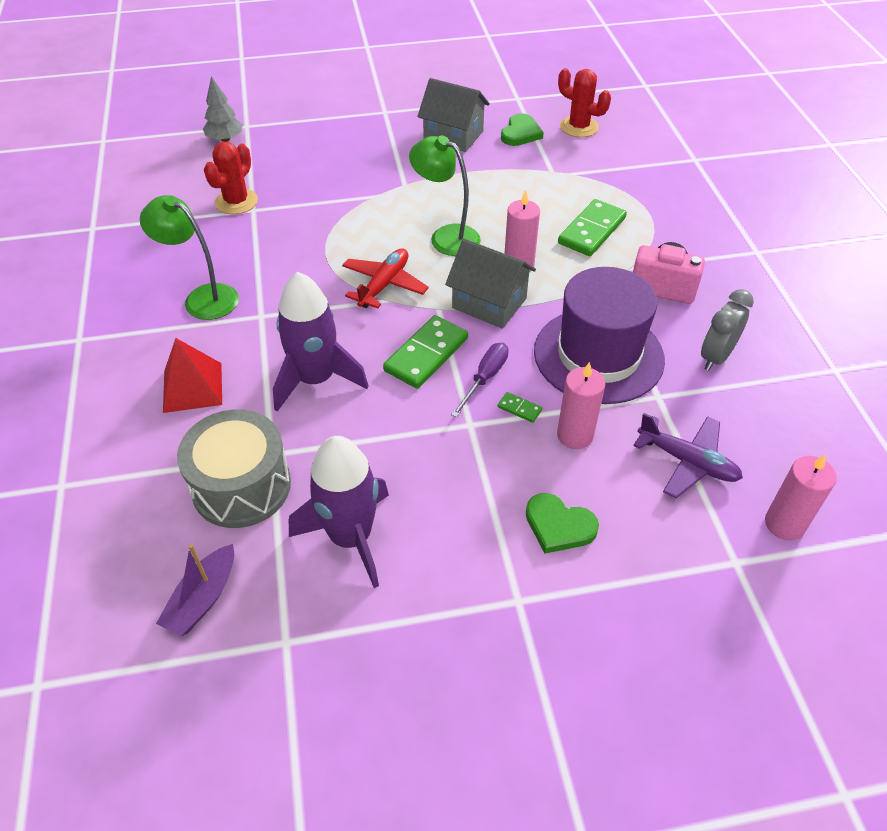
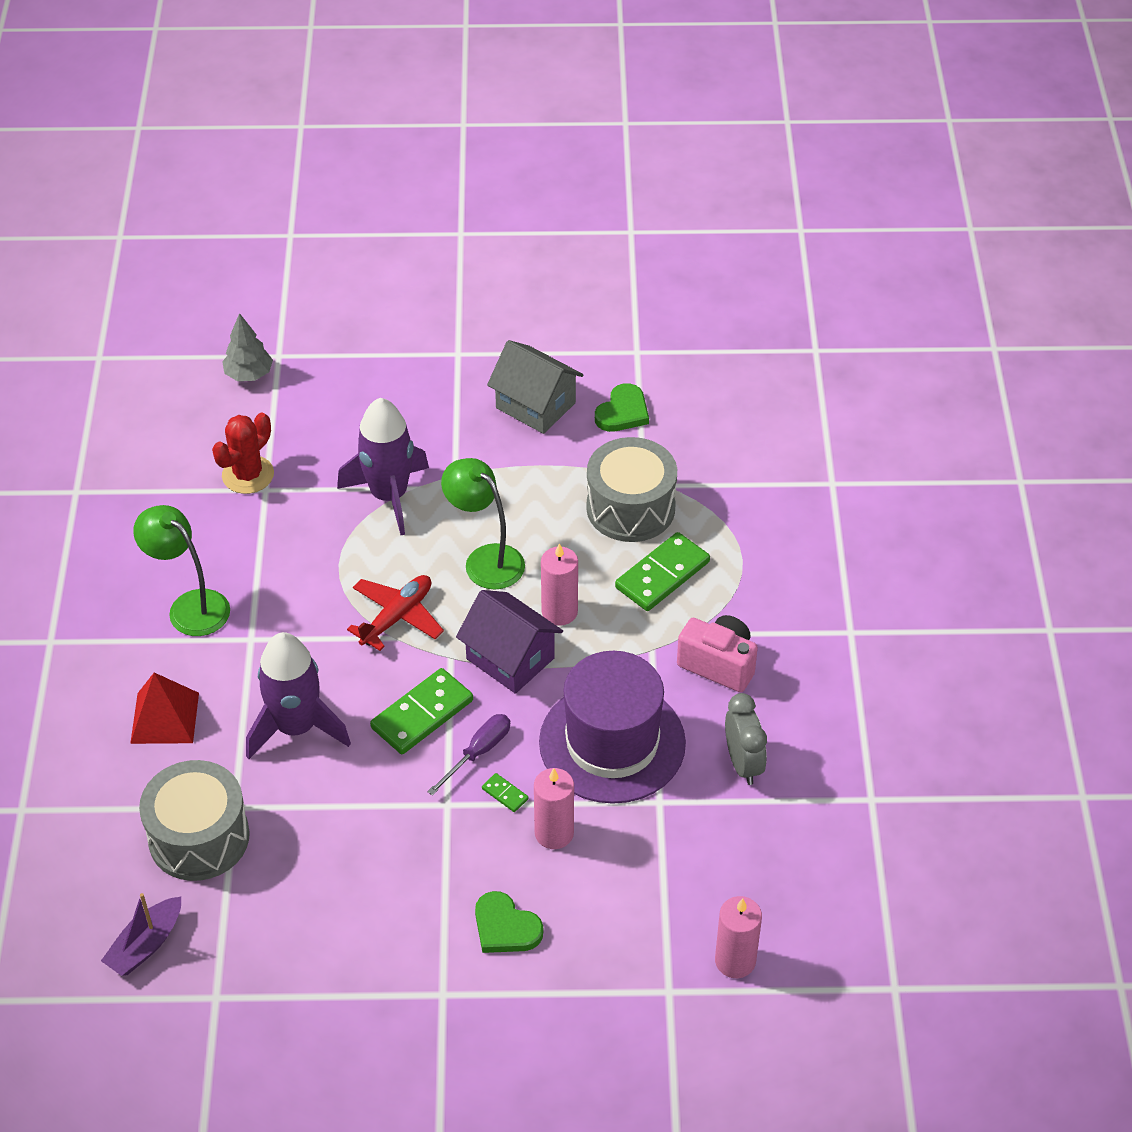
camera: 10 degrees right, 0 degrees up
purple rocket [289,436,389,588] -> purple rocket moved to [337,398,429,535]
grey house [445,239,536,329] -> purple house [456,590,563,694]
red cactus [558,68,611,137] -> none
purple plane [633,413,743,498] -> none
grey clock [701,289,754,371] -> grey clock turned 120 degrees clockwise [725,693,767,785]
none -> grey drum [586,437,677,542]

